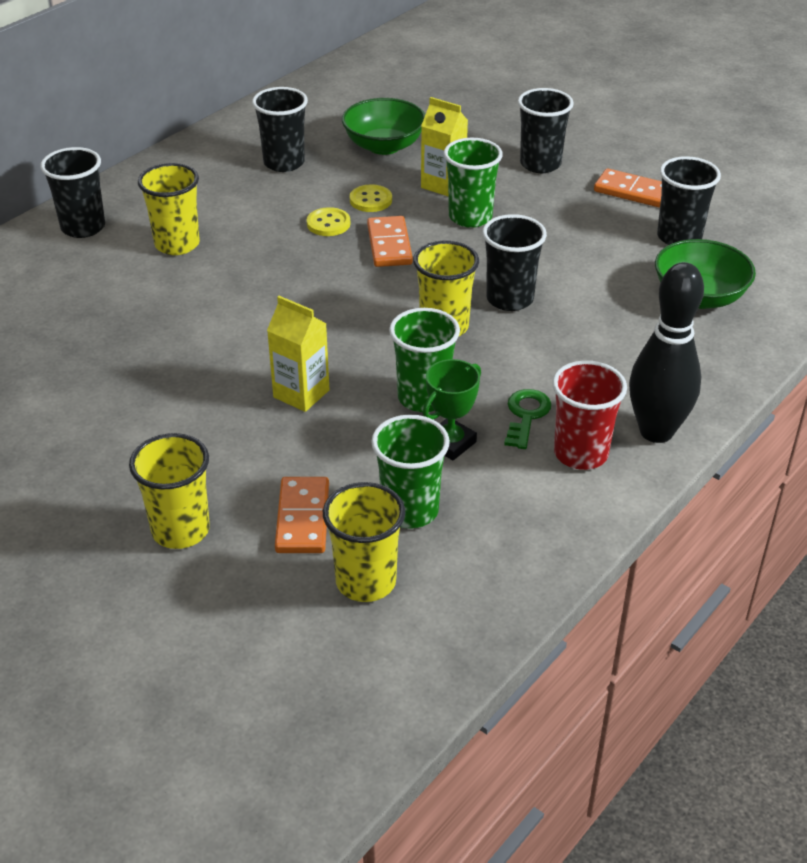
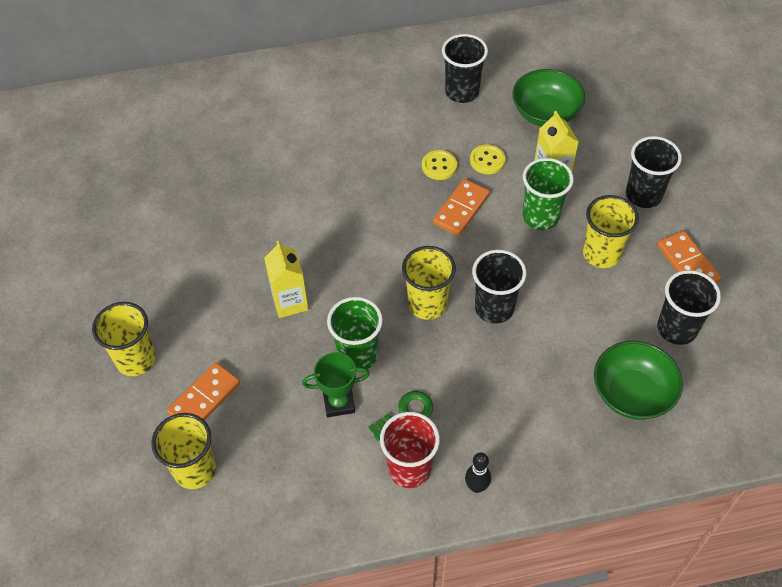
camera: 40 degrees right, 15 degrees up
black cup [40,147,105,238] -> none
yellow cup [138,163,200,255] -> yellow cup moved to [583,195,639,268]
green cup [371,414,450,529] -> none
black bowling pin [629,262,704,443] -> black bowling pin [465,453,491,493], size x0.46

